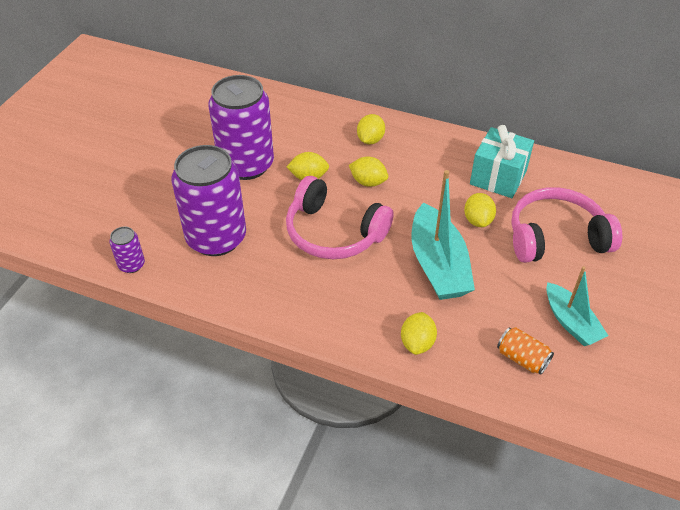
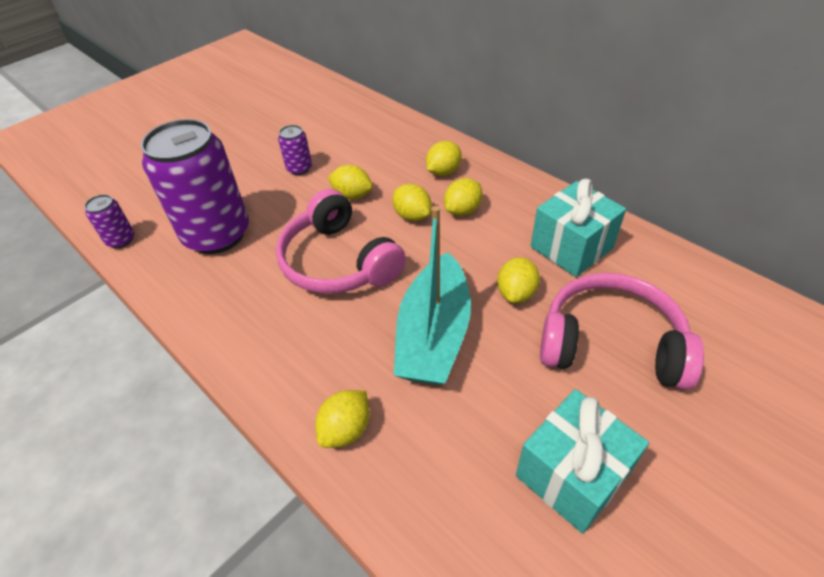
camera: 25 degrees right, 0 degrees up
purple can [209,75,274,180] -> purple can [278,125,312,175], size x0.43
orange can [497,327,554,375] -> none
turquoise boat [546,266,609,346] -> turquoise gift [516,389,649,534]
none -> yellow lemon [444,178,483,216]

